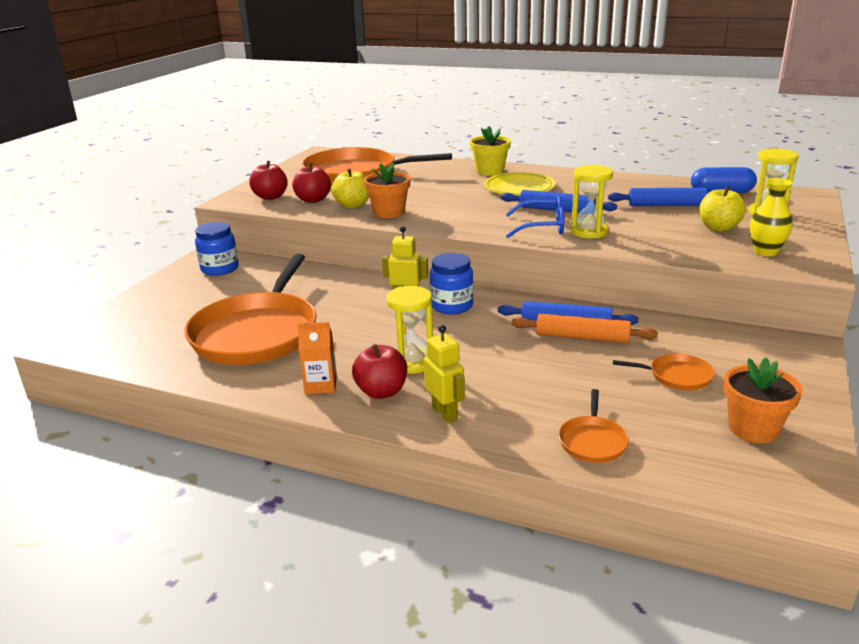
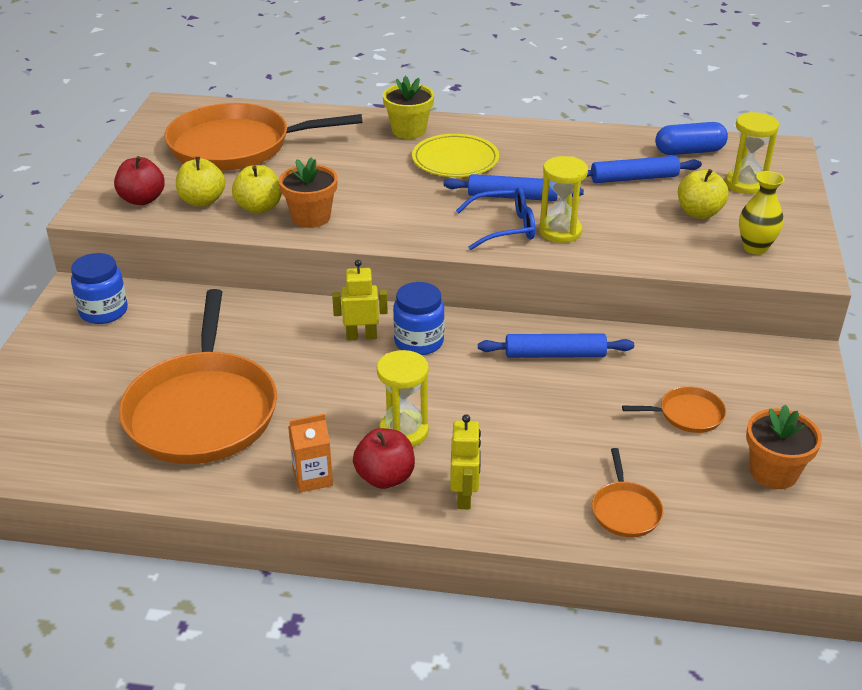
camera: 15 degrees left, 10 degrees up
red apple [292,163,331,203] -> yellow apple [176,157,225,207]
yellow robot [424,325,465,423] -> yellow robot turned 45 degrees clockwise [450,415,481,509]
orange rolling pin [512,314,658,343] -> none

